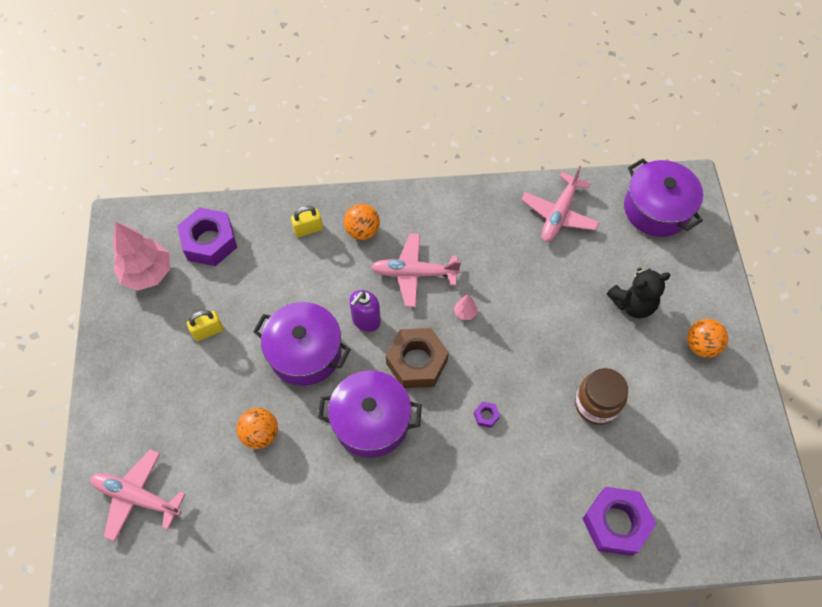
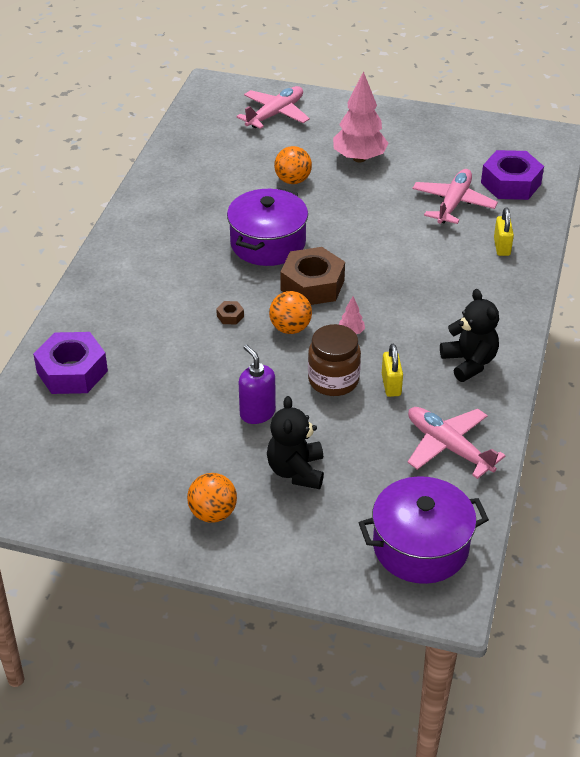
camera: 110 degrees right, 20 degrees down
pink tree [113,222,170,291] -> pink tree moved to [333,71,389,162]
yellow padlock [187,310,223,341] -> yellow padlock moved to [382,344,403,397]
purple pot [253,302,351,386] -> none
orange ball [344,204,380,240] -> orange ball moved to [269,291,312,334]
purple soap dispenser [349,290,381,332] -> purple soap dispenser moved to [239,345,276,424]
pink plane [371,233,461,307] -> pink plane moved to [412,169,498,224]
purple nut [474,402,500,428] -> brown nut [216,301,244,324]
brown jar [575,368,628,425] -> brown jar moved to [308,324,361,396]
none -> black teddy bear [440,289,499,382]

